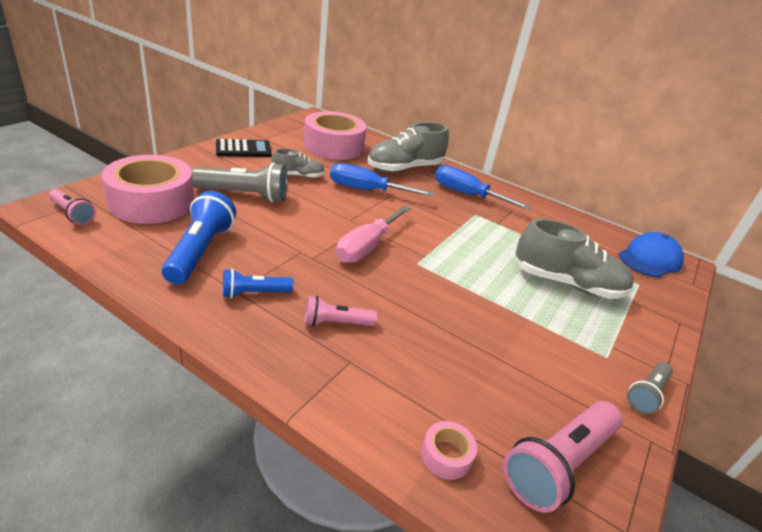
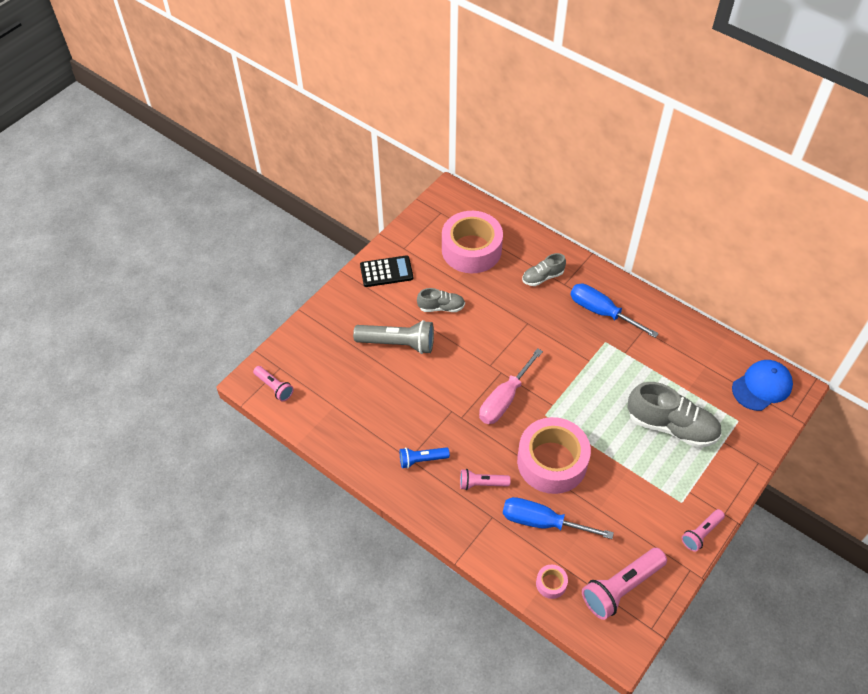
camera: 10 degrees right, 20 degrees up
pink tape [102,155,194,224] -> pink tape moved to [517,417,591,494]
blue flashlight [162,191,236,284] -> none
blue screwdriver [330,163,434,197] -> blue screwdriver moved to [503,497,614,539]
grey shoe [368,122,449,172] -> grey shoe [522,253,566,286], size x0.55
grey flashlight [627,362,673,414] -> pink flashlight [681,509,725,552]

